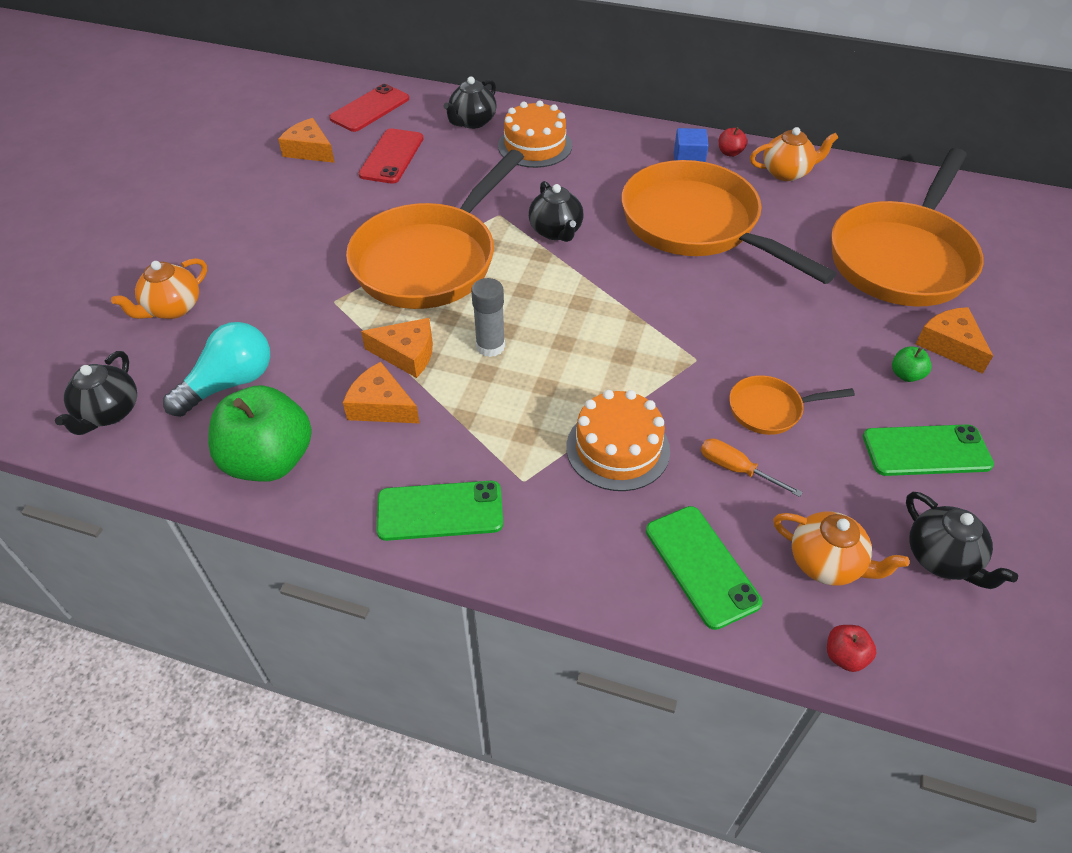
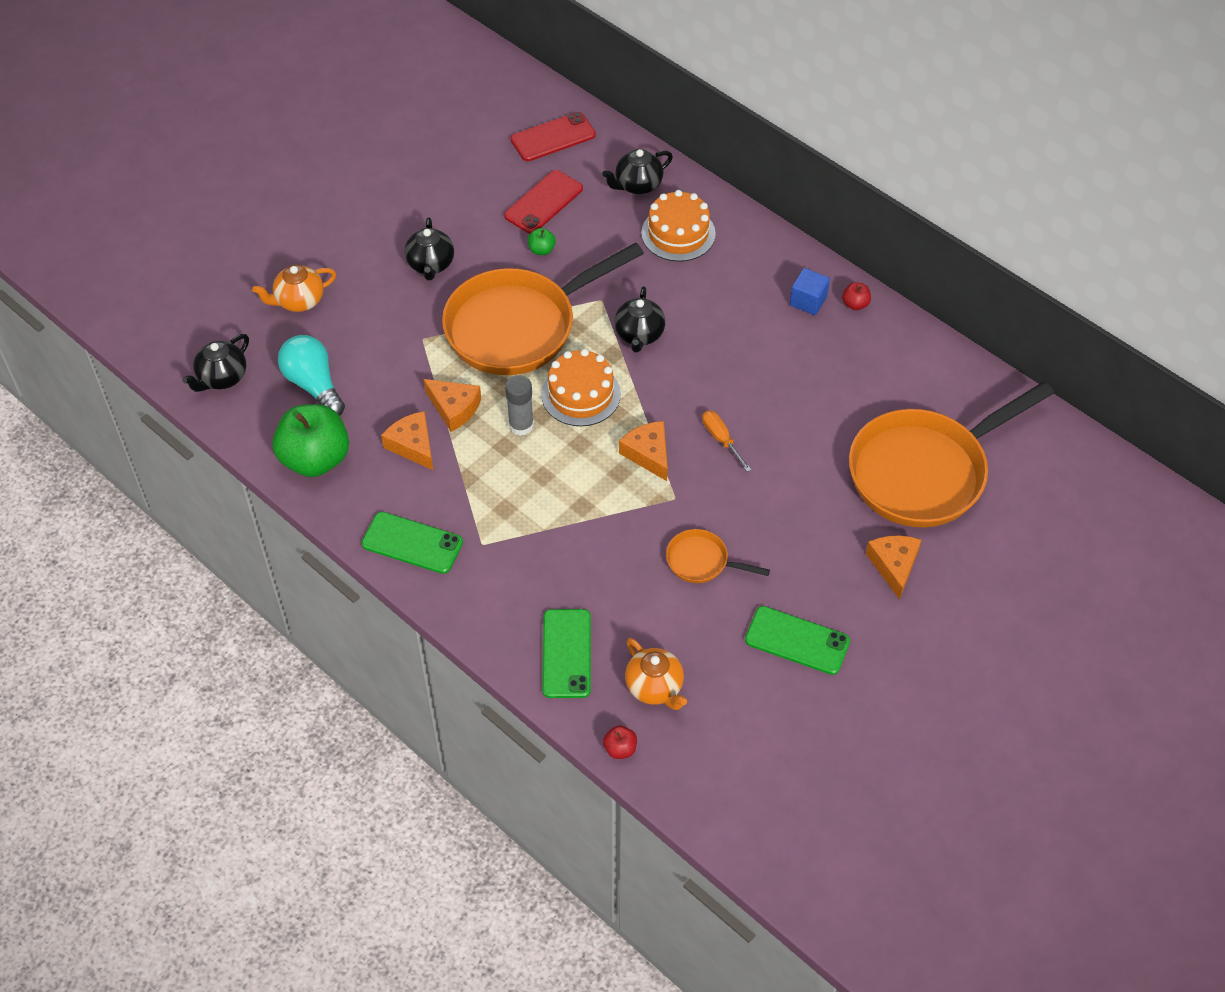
camera: 25 degrees right, 5 degrees up
turquoise light bulb [163,322,270,417] -> turquoise light bulb turned 105 degrees counterclockwise [278,335,345,416]
orange cheese [278,118,335,163] -> orange cheese moved to [619,421,668,481]
orange cake [566,390,670,491] -> orange cake moved to [541,349,621,426]
orange pan [621,160,837,284] -> none
orange screwdriver [701,438,803,497] -> orange screwdriver moved to [702,410,752,472]
orange teapot [750,127,839,181] -> none
green apple [892,346,932,382] -> green apple moved to [528,228,556,255]
black teapot [906,492,1018,589] -> black teapot moved to [404,217,454,280]

